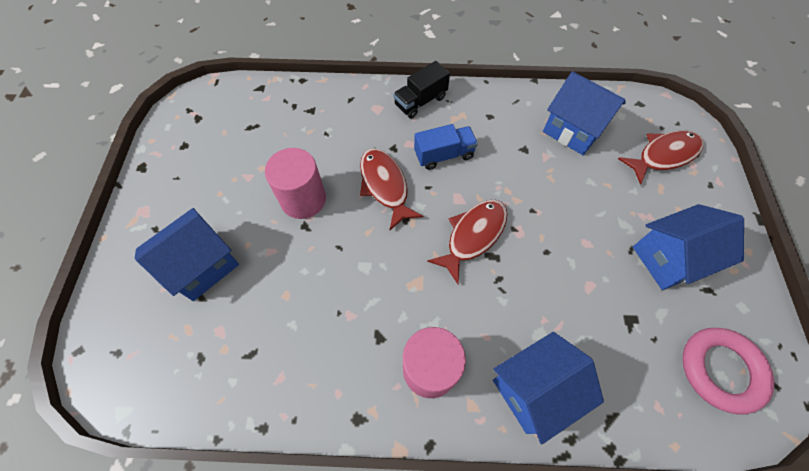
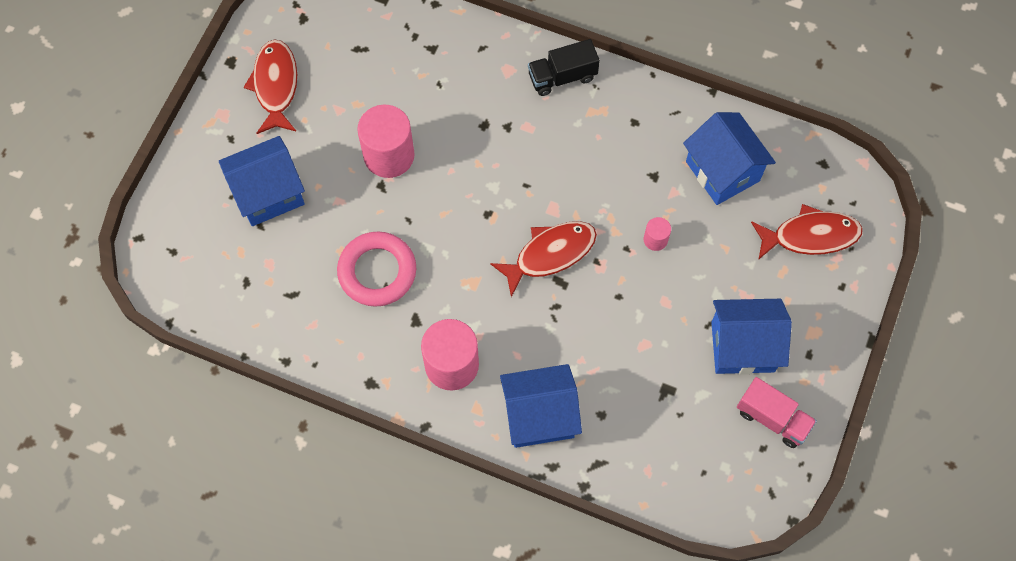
camera: 20 degrees right, 5 degrees up
red fish [360,148,423,230] -> red fish moved to [244,39,297,134]
blue truck [414,124,478,170] -> none
pink ring [682,328,774,415] -> pink ring moved to [337,232,416,307]
none -> pink cylinder [644,217,671,251]
none -> pink truck [737,377,817,448]

